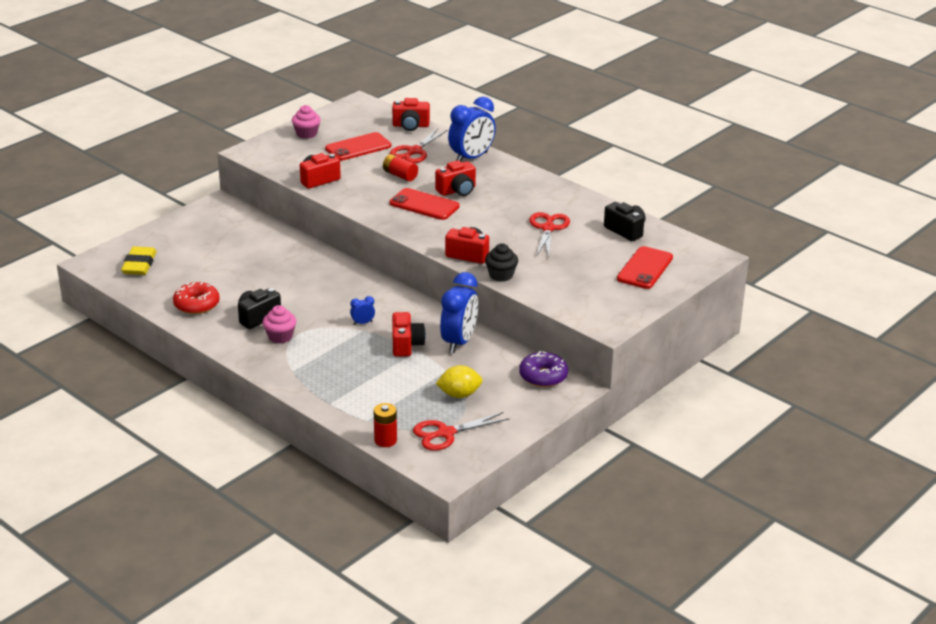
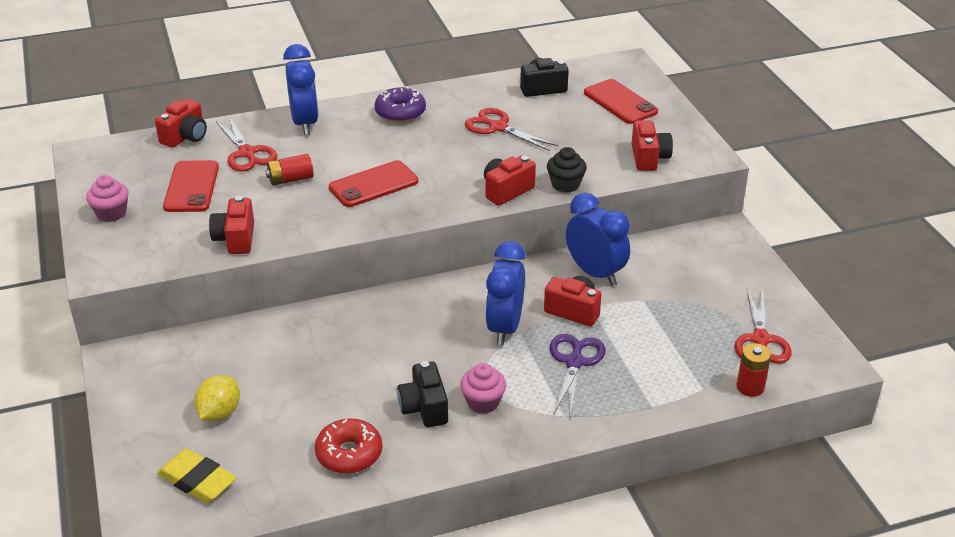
camera: 60 degrees left, 5 degrees up
blue clock [350,296,375,325] -> blue clock [485,241,526,345], size x2.33
red camera [435,160,476,196] -> red camera moved to [631,120,673,171]
yellow lemon [436,365,482,398] -> yellow lemon moved to [194,375,240,421]
purple donut [519,351,568,387] -> purple donut moved to [375,86,426,123]
none -> purple scissors [550,334,606,419]

